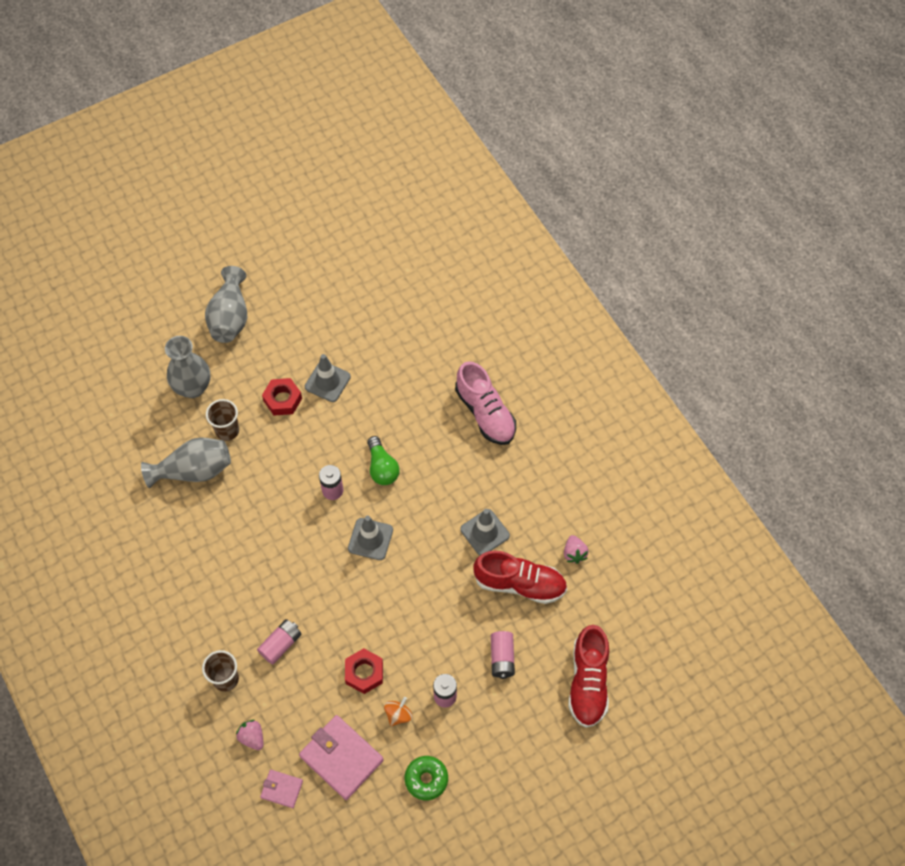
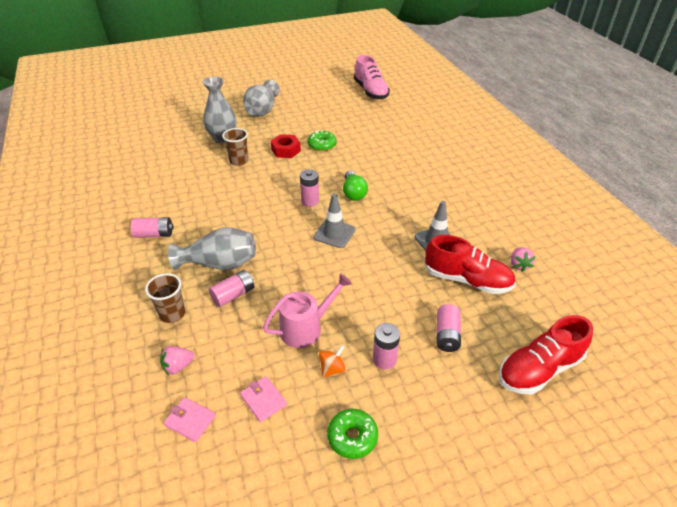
camera: 10 degrees right, 20 degrees down
grey vase [141,437,231,488] -> grey vase moved to [168,227,256,270]
pink strawberry [236,720,263,750] -> pink strawberry turned 90 degrees counterclockwise [160,346,195,375]
pink wallet [299,715,383,800] -> pink wallet [240,376,287,422], size x0.53
grey traffic cone [305,354,351,402] -> green donut [308,131,337,151]
red nut [345,648,383,694] -> pink watering can [263,273,352,348]
pink shoe [455,361,516,445] -> pink shoe moved to [354,55,390,99]
red shoe [568,625,609,728] -> red shoe turned 45 degrees clockwise [499,315,593,394]
none -> pink battery [131,217,173,238]

